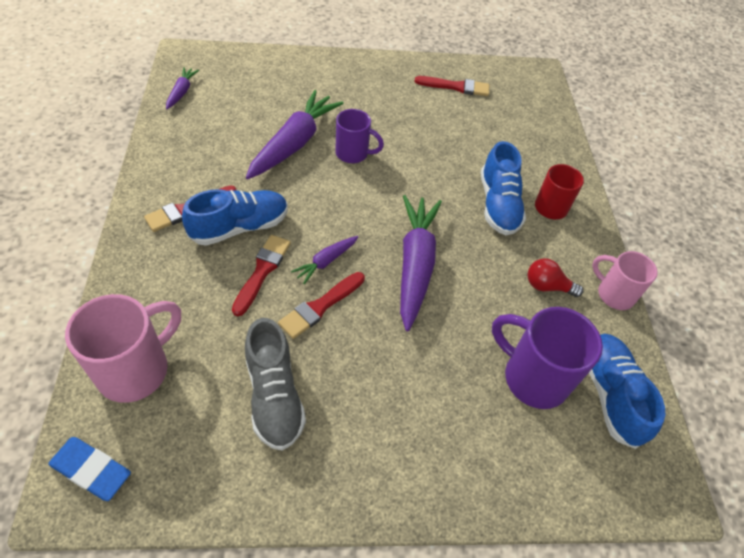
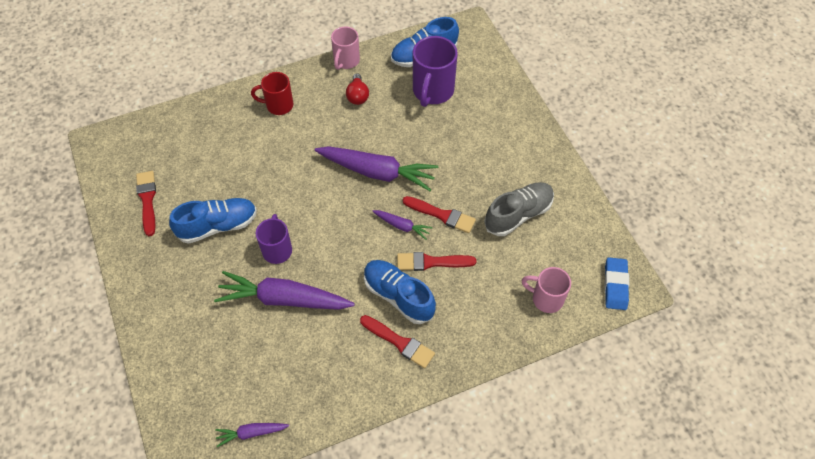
camera: 105 degrees left, 5 degrees up
pink mug [65,294,181,403] -> pink mug [522,267,571,313], size x0.64
purple carrot [400,195,442,331] -> purple carrot turned 150 degrees counterclockwise [315,146,438,191]
blue shoe [481,141,526,235] -> blue shoe moved to [169,198,257,244]

